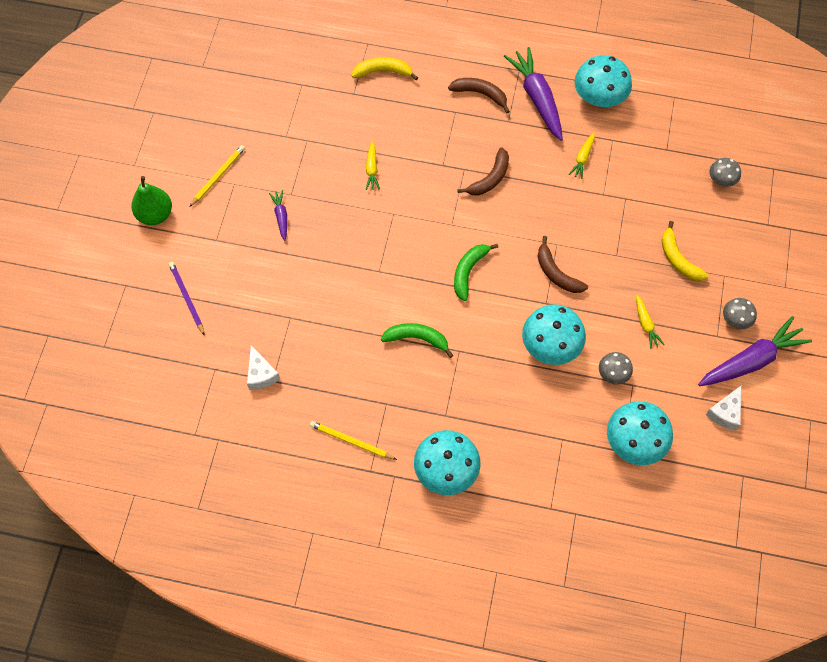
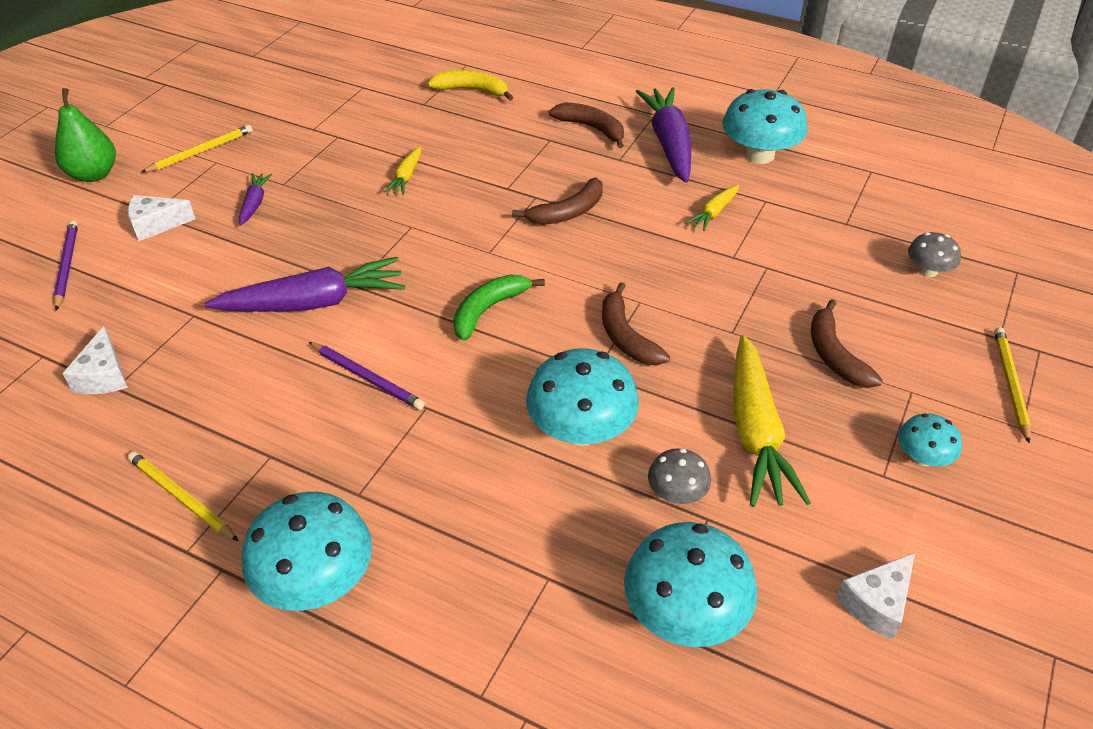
camera: 15 degrees right, 20 degrees down
green banana [381,323,453,358] -> purple pencil [309,342,425,410]
yellow carrot [636,295,665,349] -> yellow carrot [733,335,811,507], size x2.07
yellow banana [662,221,709,281] -> brown banana [811,299,883,388]
purple carrot [698,316,812,386] -> purple carrot moved to [204,257,405,312]
grey mushroom [723,298,757,329] -> turquoise mushroom [898,414,962,466]
none -> white cheese [128,195,195,241]
none -> yellow pencil [994,327,1031,444]

